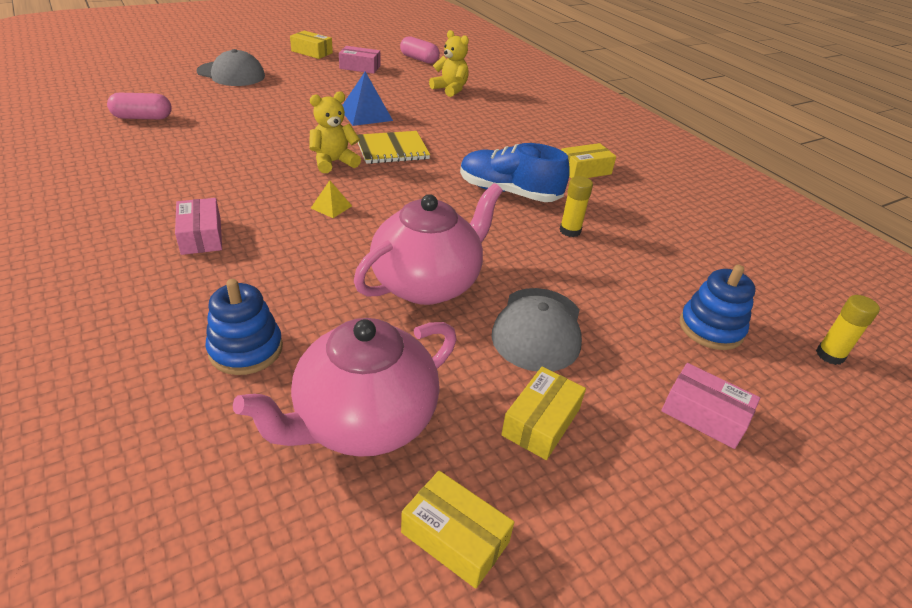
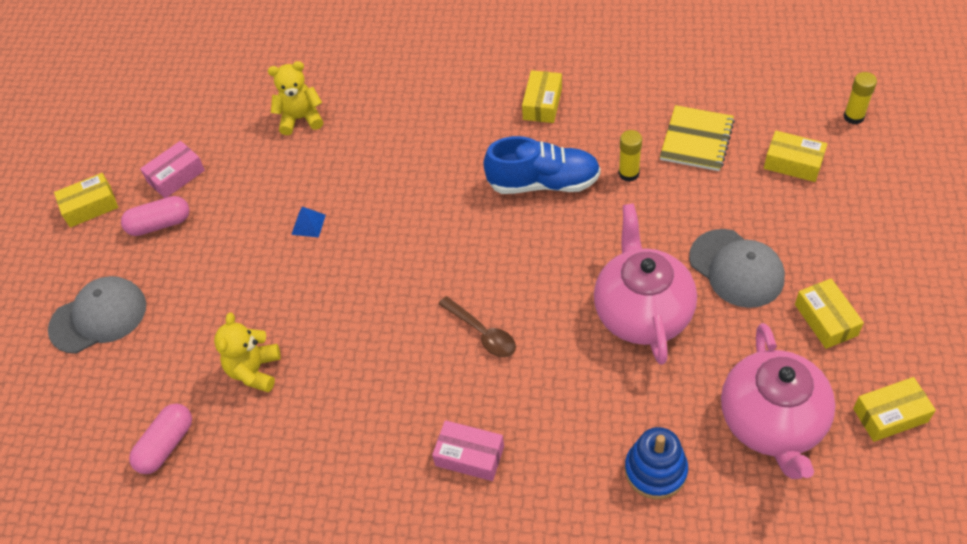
camera: 45 degrees left, 15 degrees up
yellow teddy bear [310,91,361,173] -> yellow teddy bear moved to [214,313,281,393]
yellow pyramid [311,180,352,218] -> brown spoon [438,296,516,357]
blue pyramid [342,72,393,126] -> blue pyramid [291,206,326,237], size x0.55
yellow notebook [358,131,430,164] -> yellow notebook moved to [660,105,735,171]
pink capsule [400,36,440,64] -> pink capsule moved to [121,196,189,236]
blue shoe [460,143,570,202] -> blue shoe turned 150 degrees counterclockwise [483,136,601,194]
pink box [661,363,760,449] -> none
blue stacking toy [680,265,756,350] -> yellow box [764,131,827,182]

